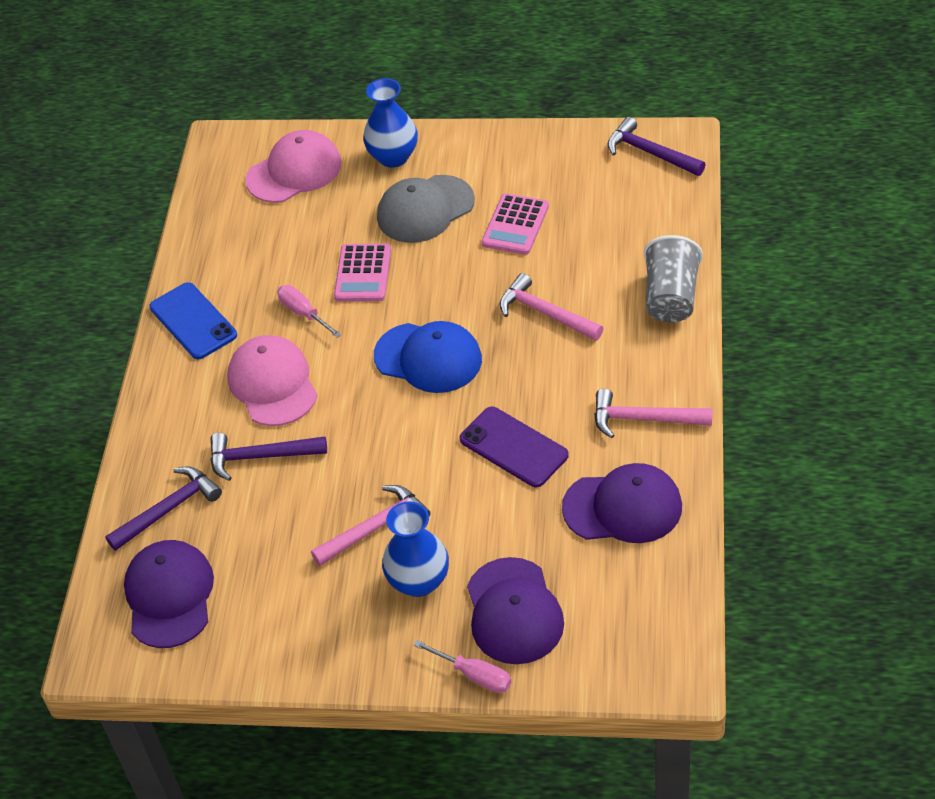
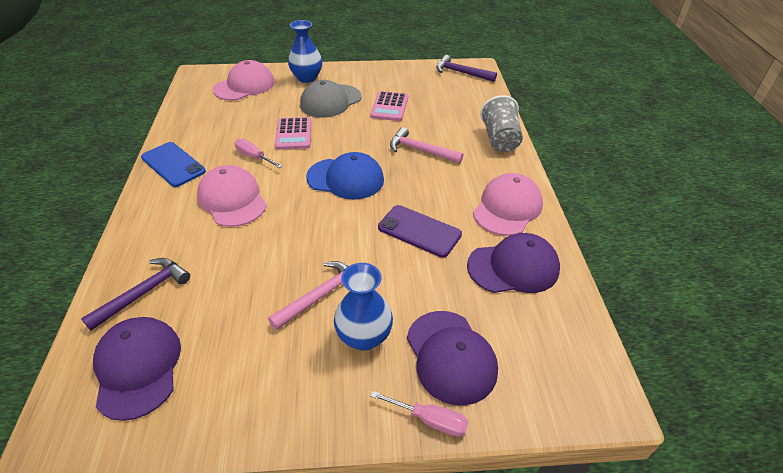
camera: 15 degrees left, 5 degrees down
purple hammer [210,433,327,481] -> none
pink hammer [594,389,713,438] -> pink cap [473,173,543,236]

